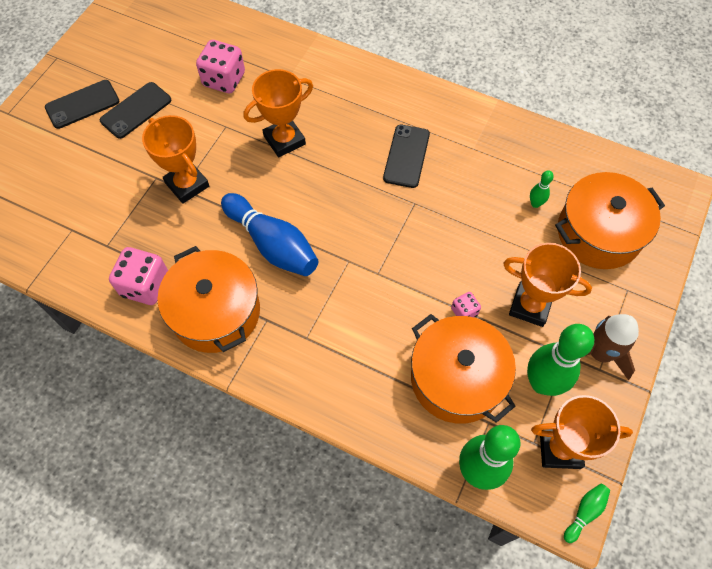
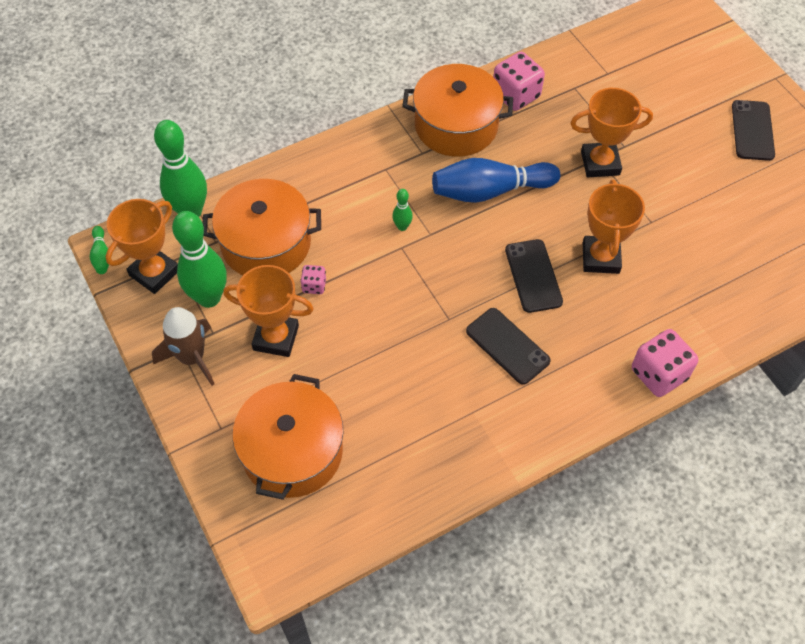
camera: 125 degrees right, 5 degrees down
black phone [100,82,172,139] -> black phone moved to [505,239,563,313]
pink dice [196,40,245,93] -> pink dice moved to [632,329,698,397]
orange trophy [503,243,592,327] -> orange trophy turned 45 degrees clockwise [223,265,314,357]
green bowling pin [530,170,554,208] -> green bowling pin moved to [392,189,413,231]

